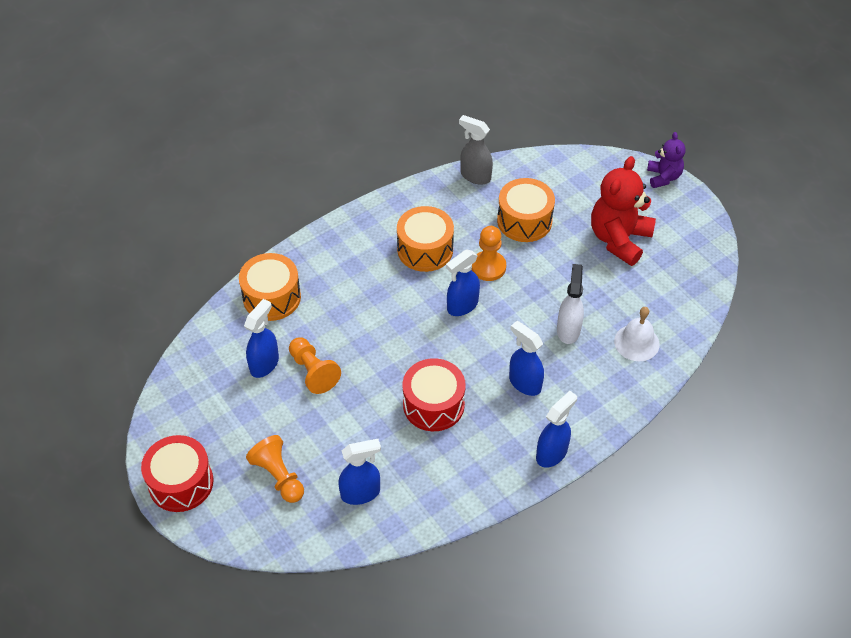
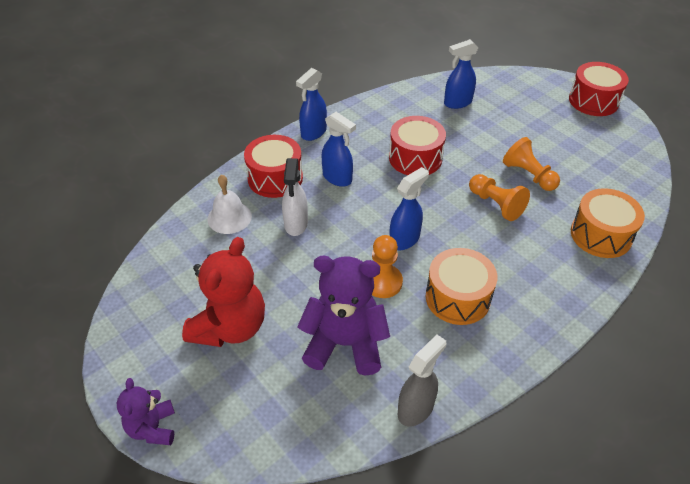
camera: 175 degrees right, 5 degrees down
blue spray bottle [244,299,279,378] -> none
orange pawn [246,435,304,503] -> orange pawn moved to [469,174,530,221]
grey spray bottle [459,115,493,185] -> grey spray bottle turned 75 degrees counterclockwise [398,334,446,427]
orange drum [497,178,555,242] -> purple teddy bear [297,256,390,376]
none -> red drum [244,135,303,198]

